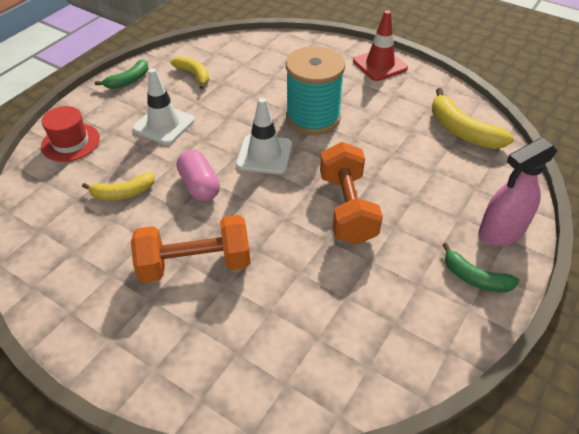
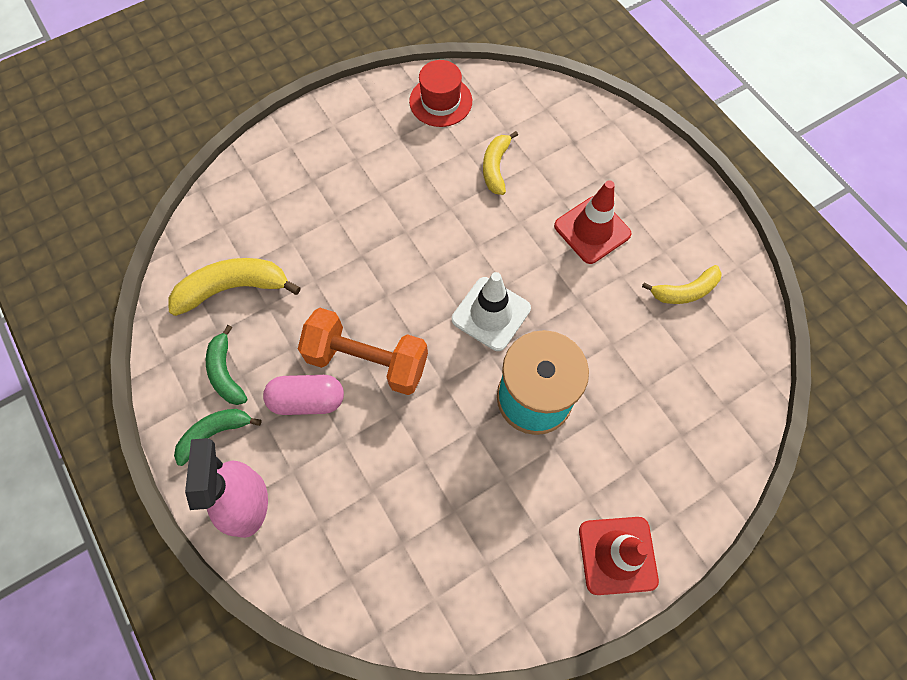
camera: 115 degrees right, 20 degrees up
red hat [41,106,100,162] -> red hat moved to [409,60,472,127]
green banana [95,59,148,89] -> green banana moved to [206,325,248,405]
orange dumbbell [131,215,250,283] -> none
white traffic cone [132,68,195,145] -> red traffic cone [554,180,632,264]
pink capsule [177,150,220,202] -> pink capsule moved to [263,375,344,415]
yellow banana [432,88,514,149] -> yellow banana moved to [169,258,301,316]

